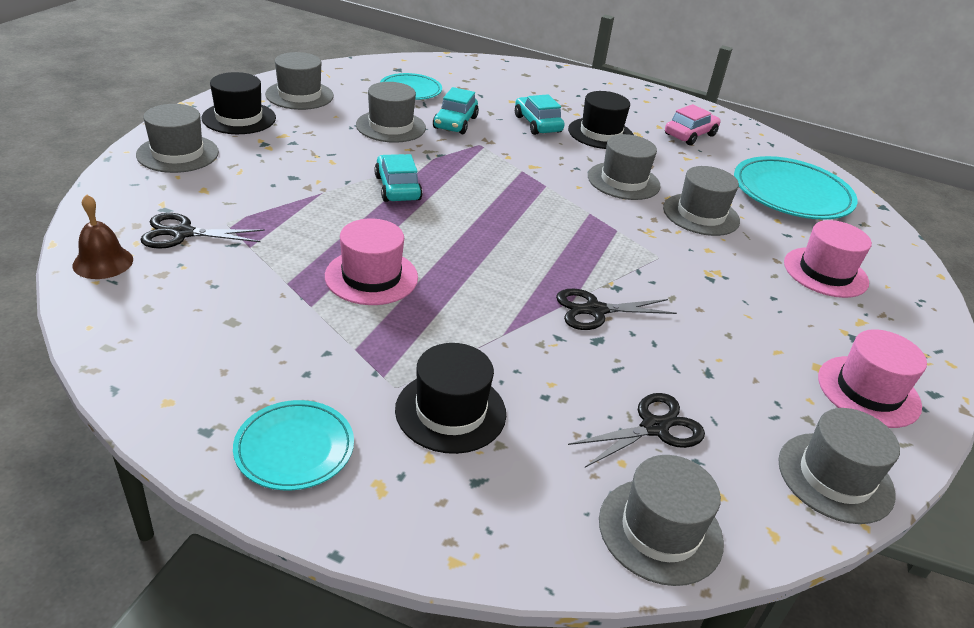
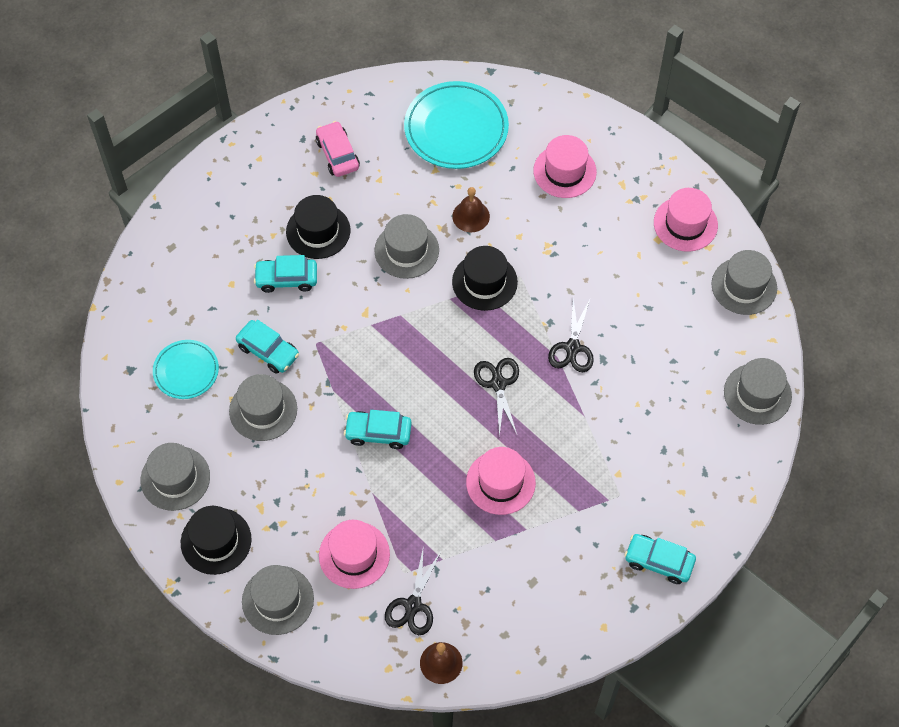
camera: 65 degrees left, 25 degrees up
turquoise plate [233,400,354,490] -> turquoise car [624,534,696,584]
black hat [395,343,506,454] -> black hat moved to [452,246,518,311]
black scissors [568,393,705,467] -> black scissors moved to [474,358,519,437]
grey hat [663,166,740,236] -> brown bell [452,187,490,232]
none -> pink hat [319,520,390,589]

